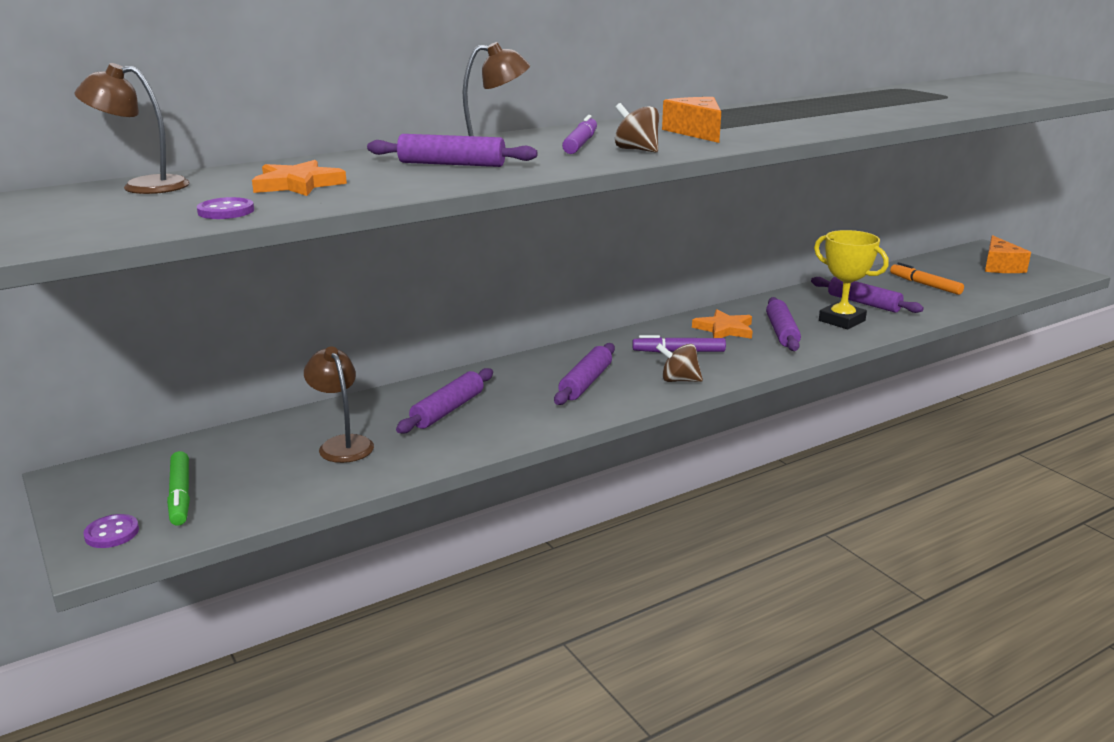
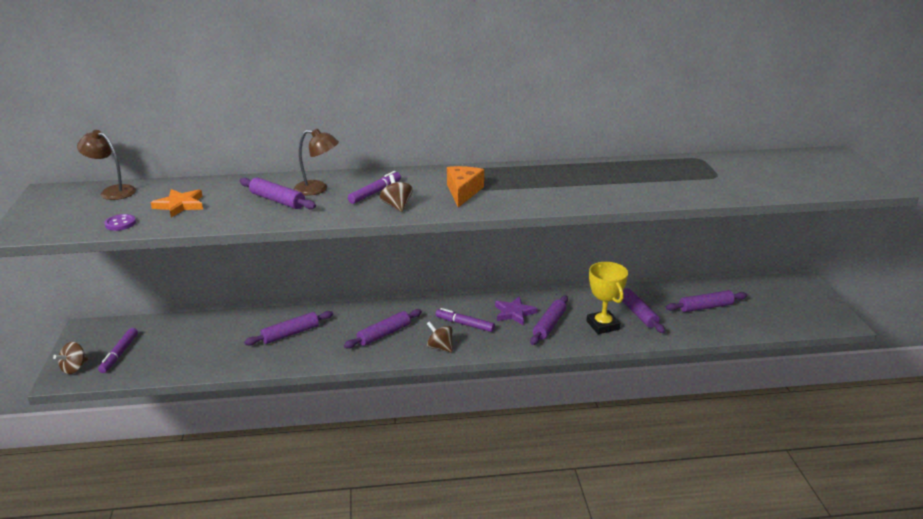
camera: 25 degrees right, 5 degrees up
purple button [83,514,139,548] -> brown spinning top [53,342,88,374]
green marker [167,451,190,526] -> purple marker [98,328,138,373]
brown lamp [304,346,374,463] -> none
orange star [692,309,753,339] -> purple star [495,296,538,326]
orange marker [890,262,964,295] -> purple rolling pin [666,290,747,312]
orange cheese [985,235,1031,273] -> none

